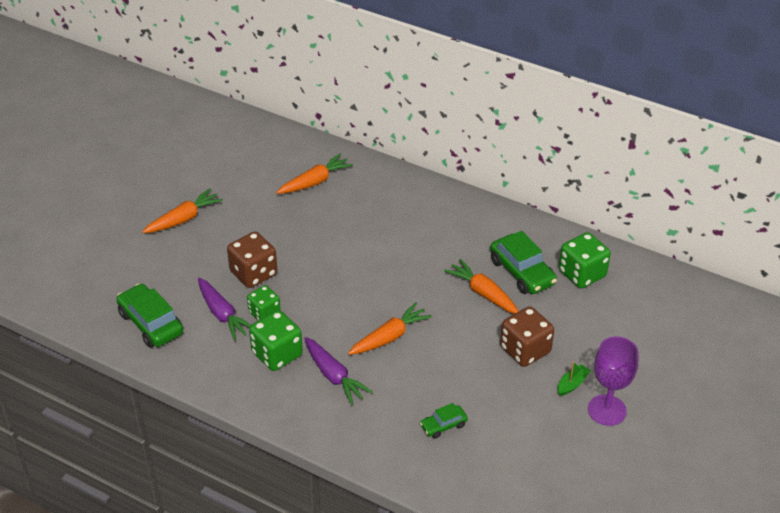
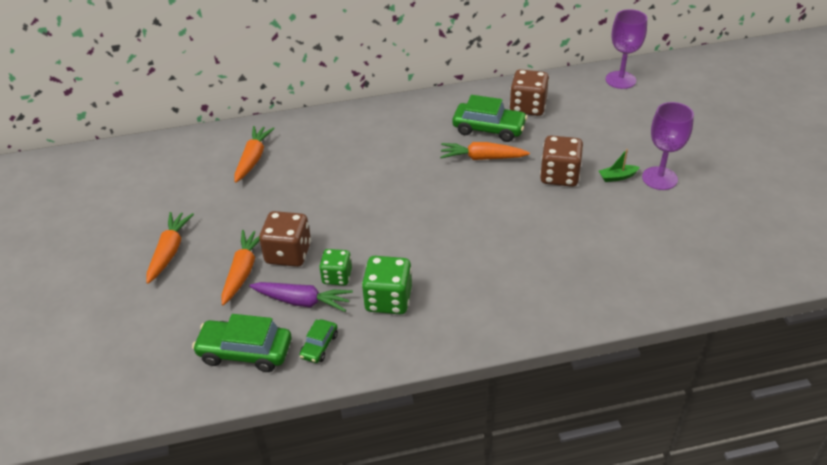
camera: 40 degrees left, 0 degrees up
purple carrot [304,337,373,405] -> none
orange carrot [348,302,432,355] -> orange carrot moved to [221,230,260,305]
green car [420,403,468,439] -> green car moved to [299,319,338,363]
green boat [557,362,591,396] -> green boat turned 105 degrees counterclockwise [599,149,640,182]
green dice [559,232,611,288] -> brown dice [510,69,549,116]
none -> purple goblet [606,9,647,89]

